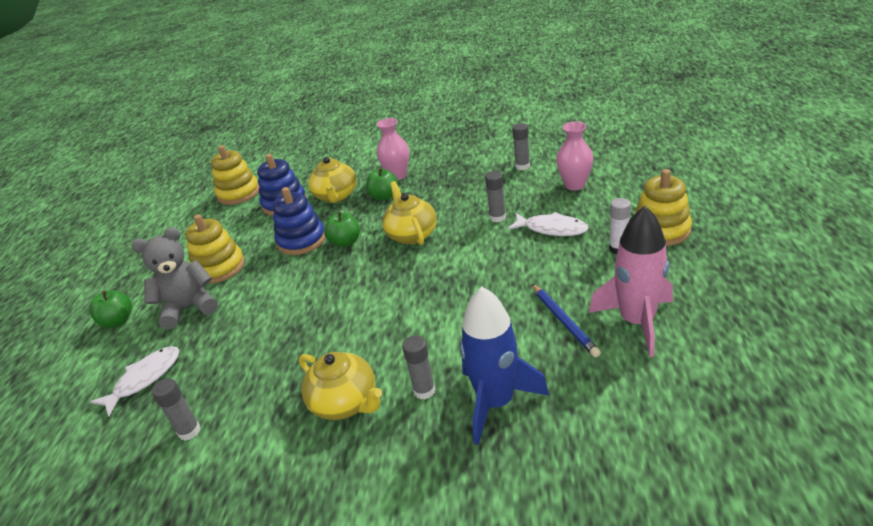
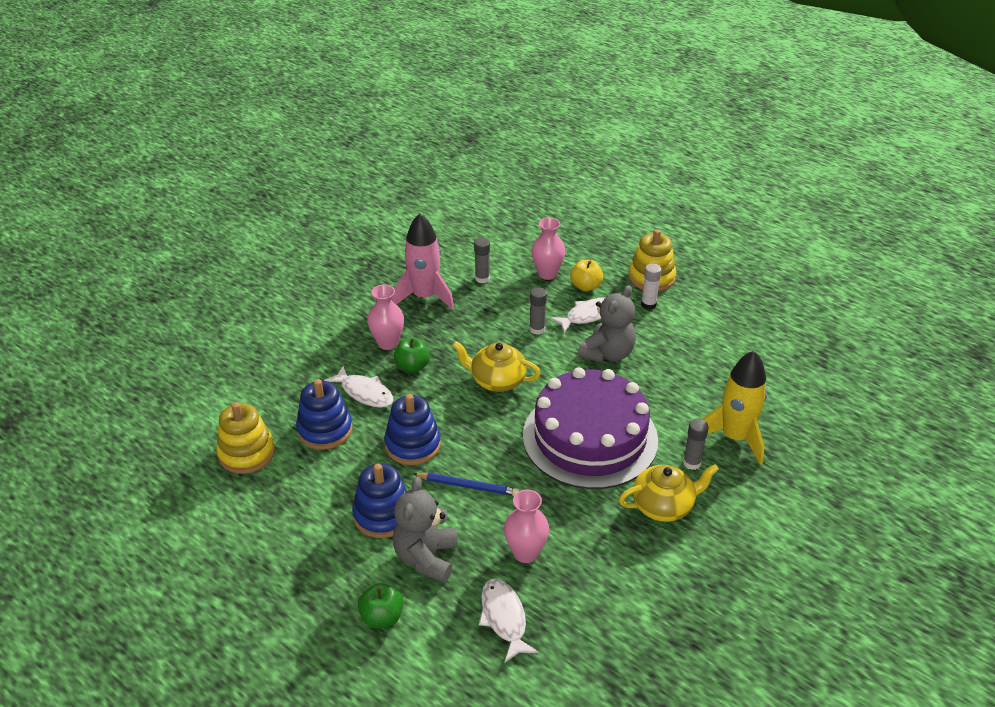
camera: 60 degrees left, 5 degrees up
grey glue stick [152,378,201,441] -> none
yellow stacking toy [185,214,245,284] -> blue stacking toy [352,463,407,538]
yellow teapot [308,157,357,203] -> white fish [324,366,394,408]
green apple [324,212,360,247] -> none
blue rocket [459,286,549,445] -> yellow rocket [702,351,767,465]
blue pencil [532,284,601,357] -> blue pencil moved to [413,473,520,496]
pink rocket [589,206,673,357] -> pink rocket moved to [392,214,454,310]
none -> pink vase [504,490,549,563]
none -> purple cake [523,367,658,489]
none -> yellow apple [570,259,603,291]
none -> grey teddy bear [578,285,636,363]

